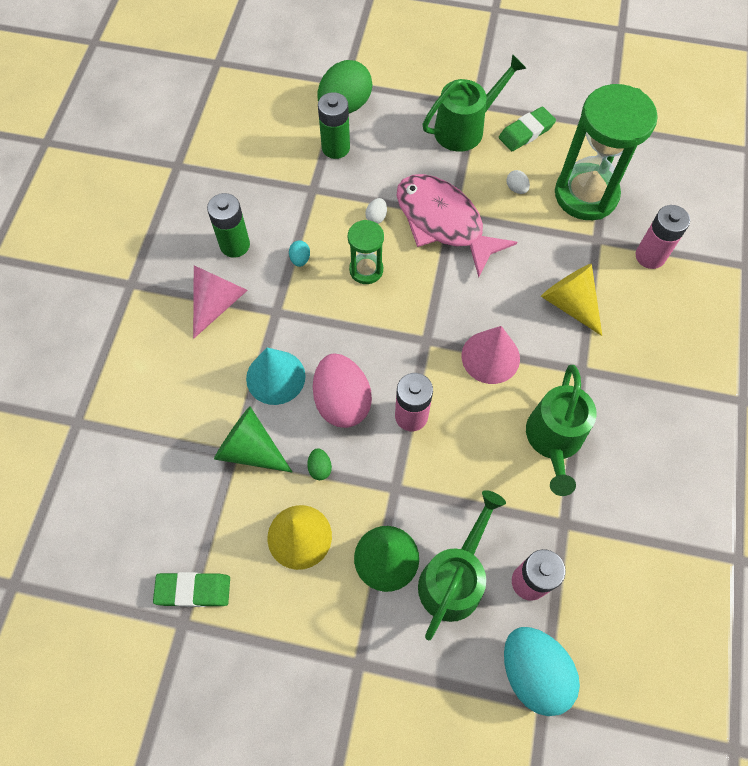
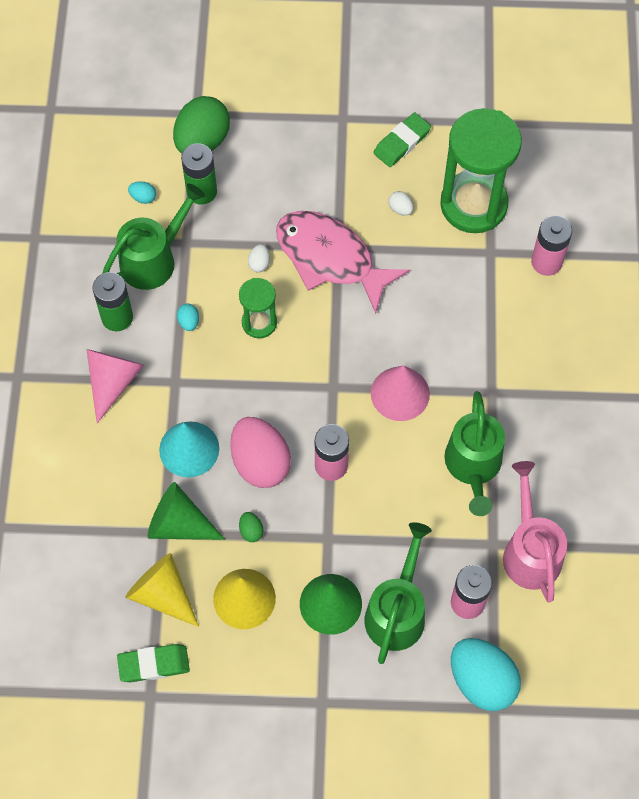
camera: 10 degrees left, 0 degrees up
green watering can [423,54,526,152] -> green watering can moved to [102,184,205,290]
yellow cone [541,264,602,336] -> yellow cone moved to [125,553,199,627]
none -> turquoise egg [128,181,156,204]
none -> pink watering can [503,461,567,602]

